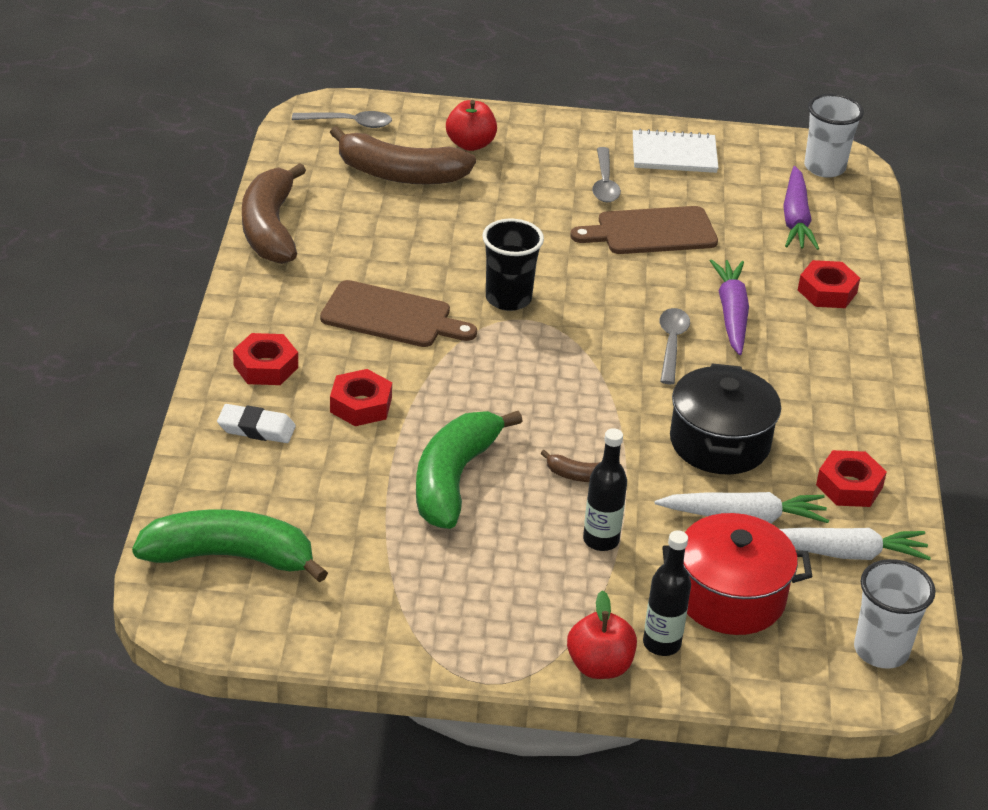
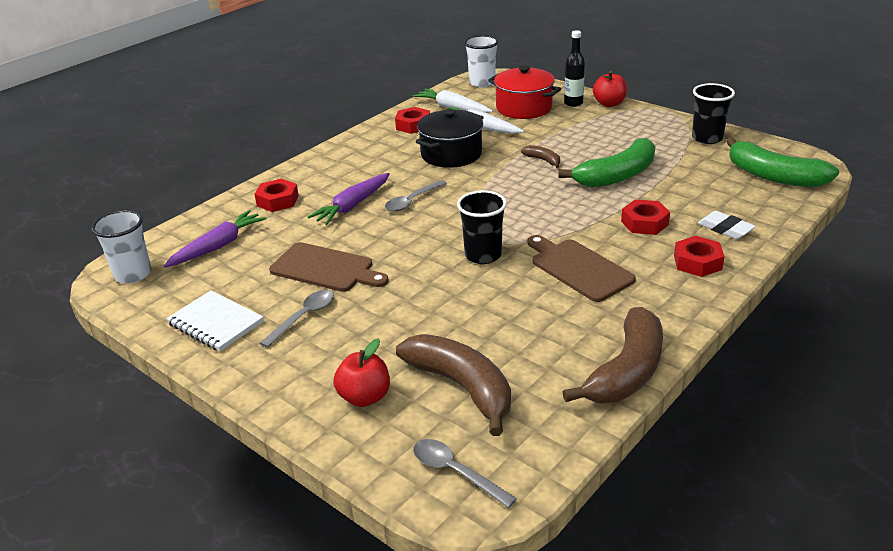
camera: 140 degrees left, 5 degrees down
black bottle [583,428,627,551] -> none
none -> black cup [692,83,735,144]

